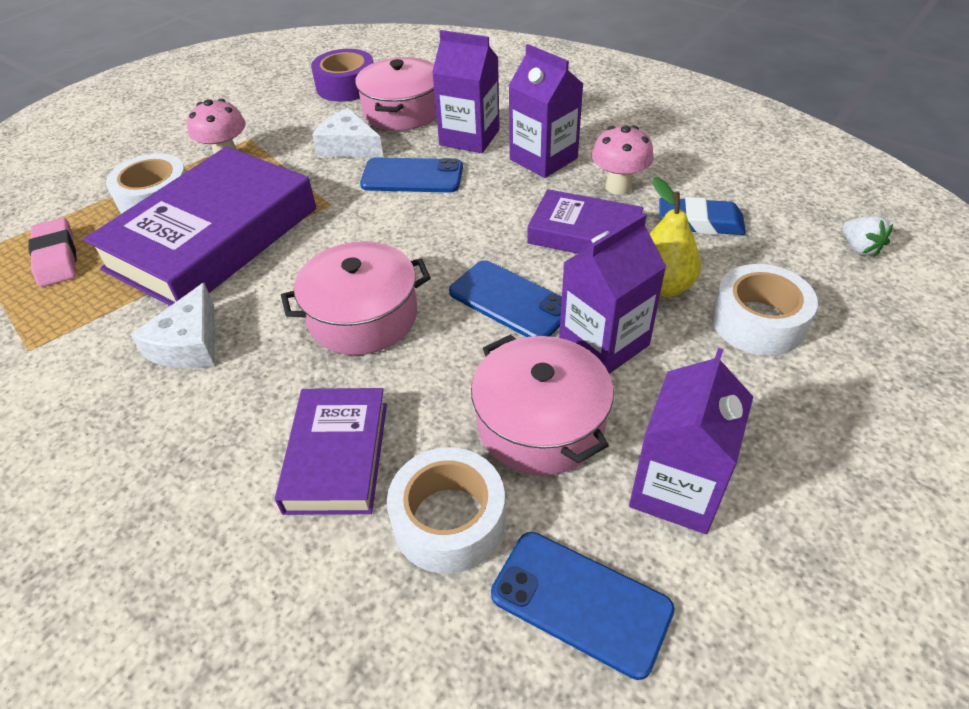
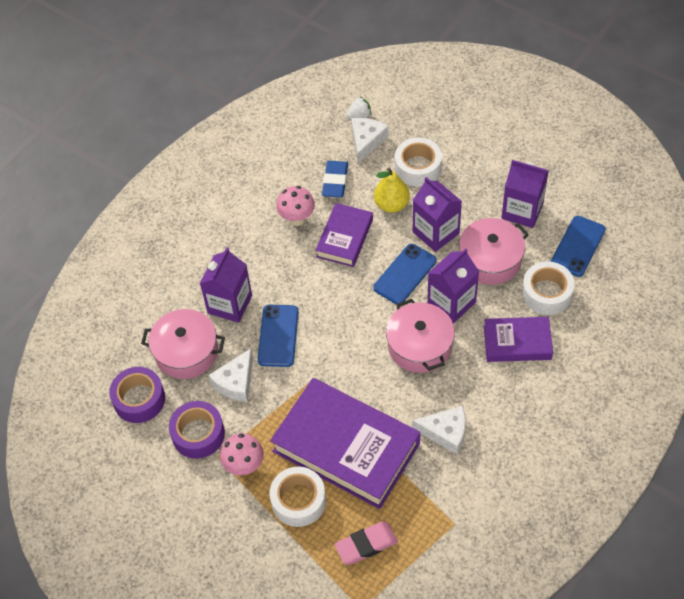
camera: 90 degrees left, 10 degrees up
purple carton [508,44,583,178] -> purple carton moved to [427,249,479,324]
none -> purple tape [169,401,225,459]
none -> white cheese [351,118,389,164]

